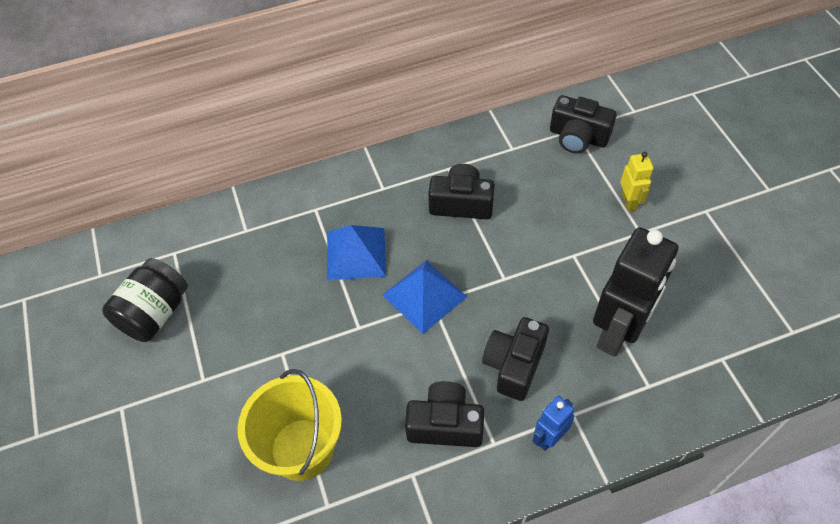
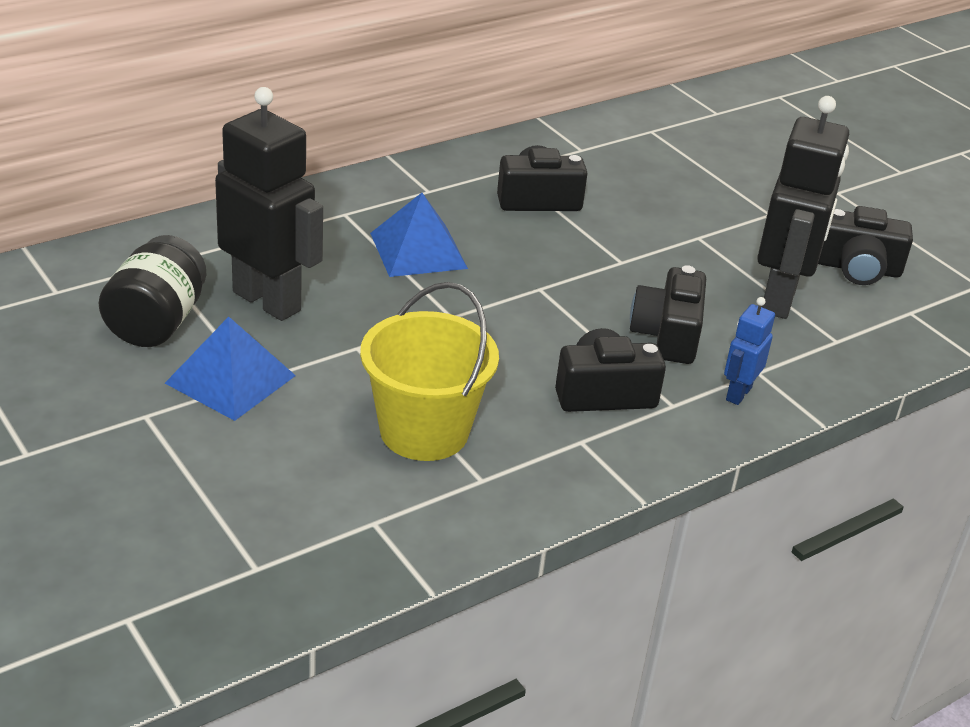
camera: 20 degrees left, 20 degrees down
blue pyramid [382,260,467,334] -> blue pyramid moved to [165,317,296,421]
black camera [550,95,617,153] -> black camera moved to [818,206,913,285]
yellow robot [620,152,653,211] -> none
none -> black robot [215,87,323,321]

